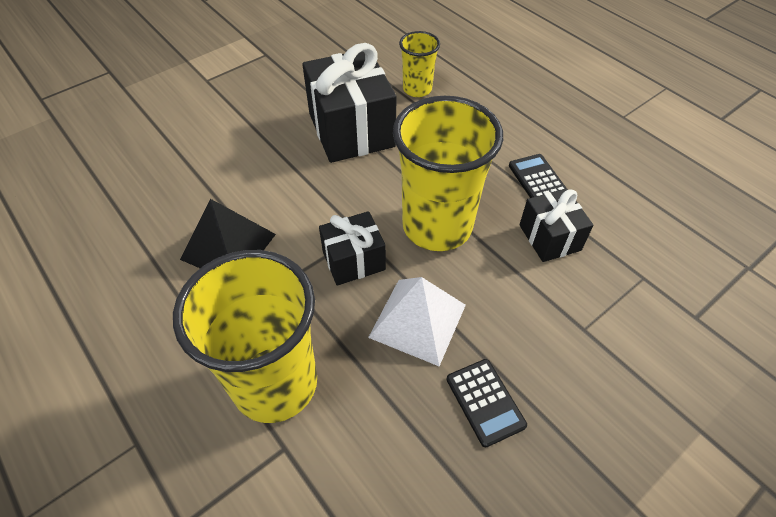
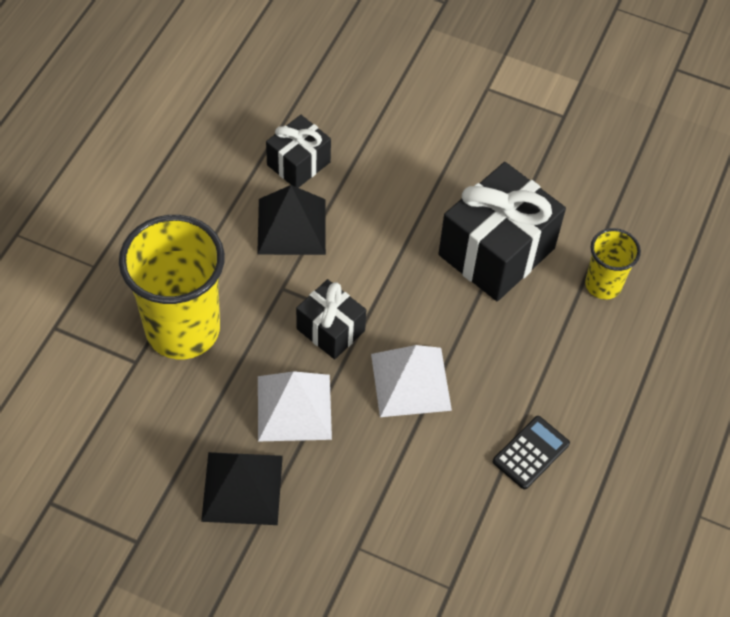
camera: 60 degrees right, 5 degrees up
yellow cup [393,96,503,251] -> white pyramid [371,345,452,417]
black calculator [447,359,527,447] -> black pyramid [201,452,283,525]
black gift [520,188,594,262] -> black gift moved to [266,115,331,188]

